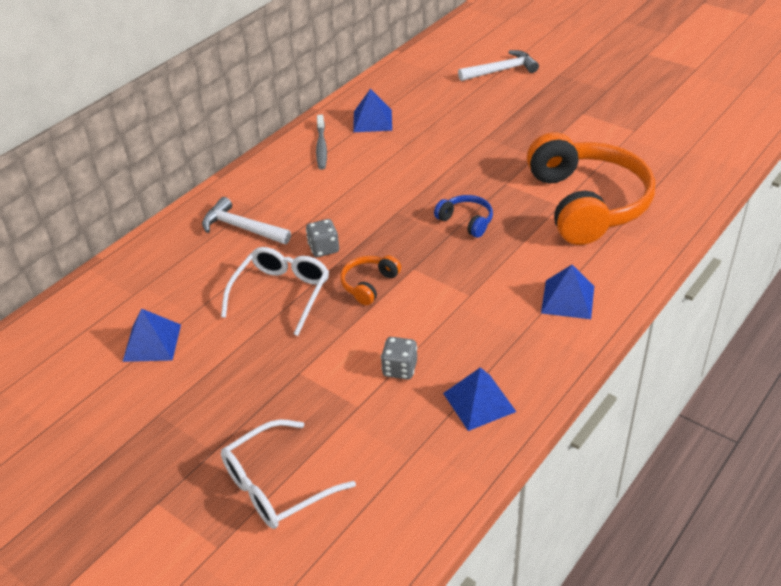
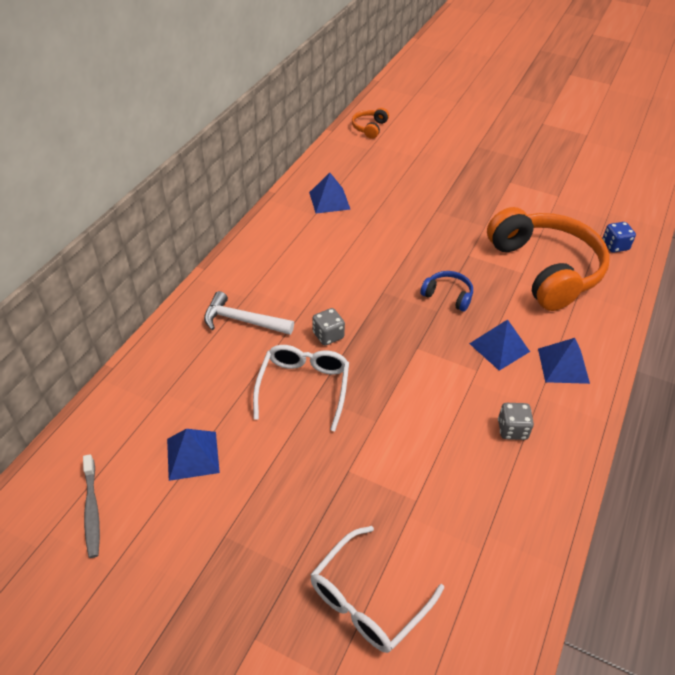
camera: 15 degrees left, 5 degrees up
grey toothbrush [316,115,327,170] -> grey toothbrush moved to [83,454,100,558]
orange headphones [340,255,401,305] -> orange headphones moved to [352,108,389,139]
grey dice [381,337,417,380] -> grey dice moved to [498,403,534,440]
blue pyramid [443,367,516,431] -> blue pyramid moved to [469,319,530,371]
white hammer [458,50,539,81] -> none
none -> blue dice [602,222,636,253]

